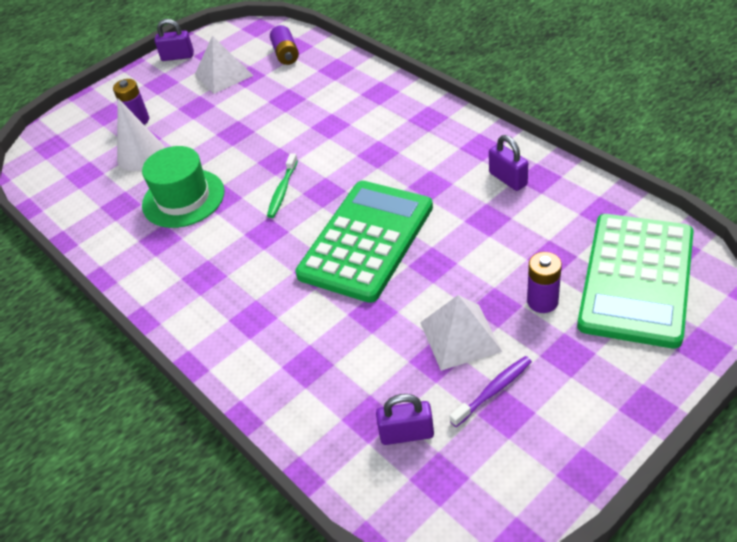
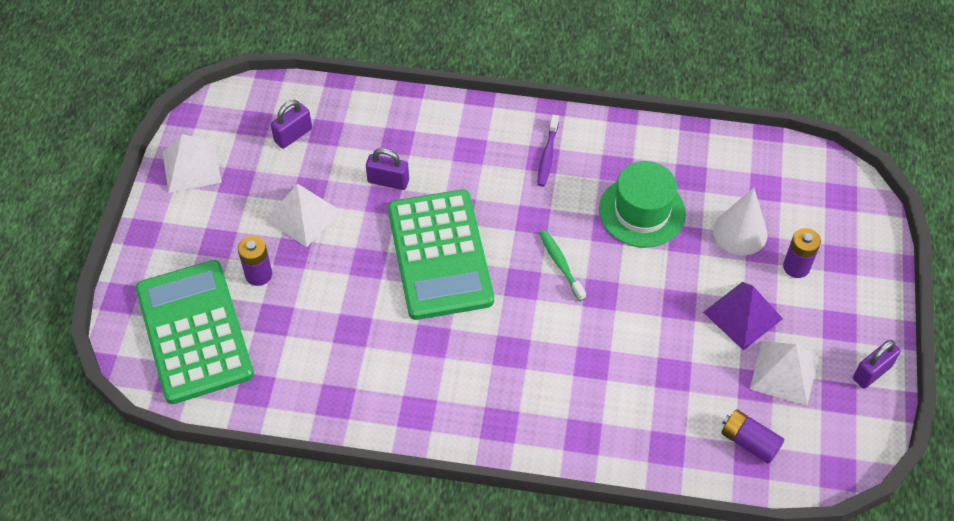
camera: 135 degrees right, 10 degrees up
purple toothbrush [450,356,532,427] -> purple toothbrush moved to [537,115,559,187]
purple padlock [489,135,528,191] -> purple padlock moved to [366,148,409,190]
none -> white pyramid [163,134,222,193]
none -> purple pyramid [703,282,783,350]

